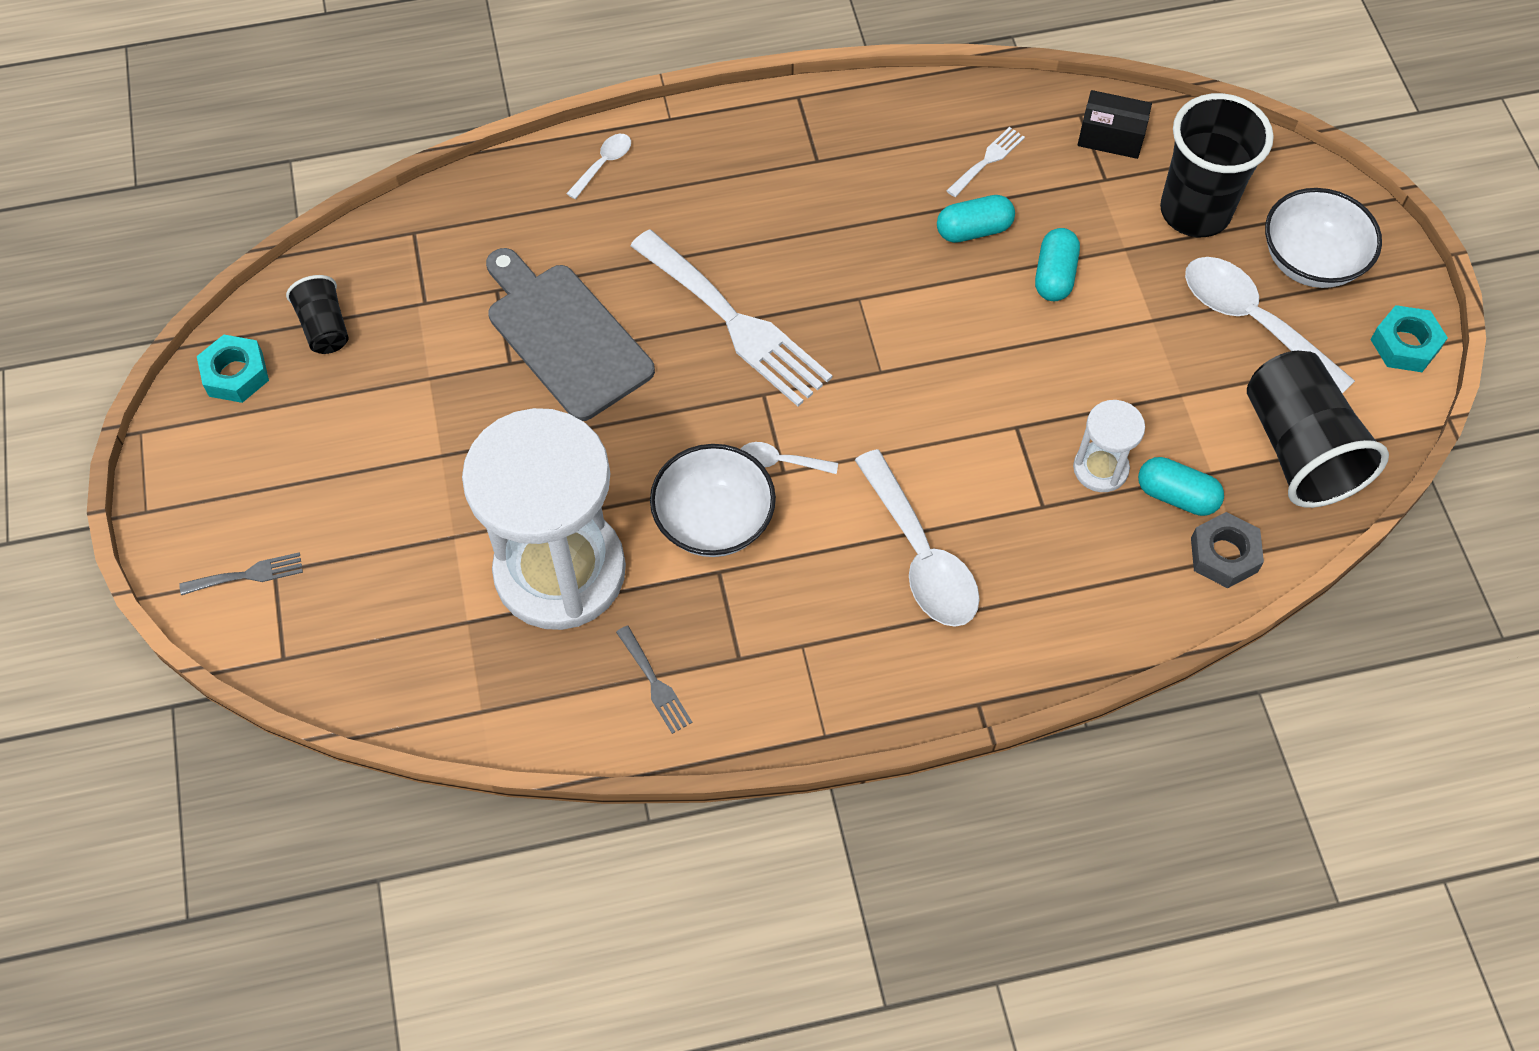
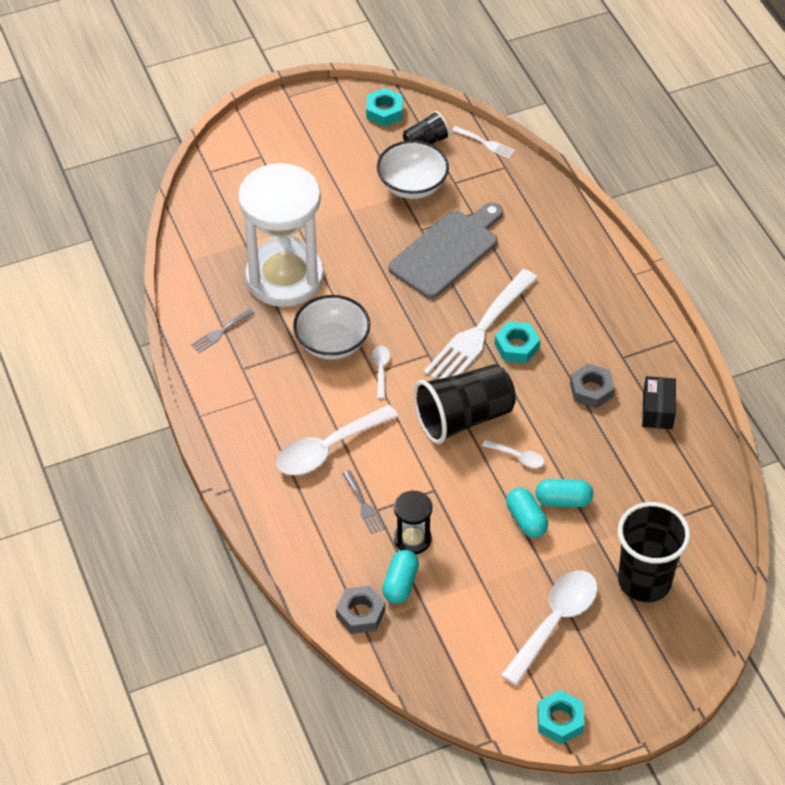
camera: 80 degrees right, 10 degrees down
grey fork [179,552,303,595] -> grey fork moved to [342,470,385,534]
white spoon [566,134,631,199] -> white spoon moved to [482,440,544,468]
turquoise capsule [937,195,1015,243] -> turquoise capsule moved to [506,488,548,538]
white fork [946,127,1025,197] -> white fork moved to [452,126,515,159]
white hourglass [1073,400,1145,492] -> black hourglass [394,490,432,555]
black box [1077,90,1152,159] -> black box moved to [642,376,676,429]
black cup [1247,351,1389,508] -> black cup moved to [414,364,516,444]
white bowl [1265,188,1382,288] -> white bowl moved to [377,140,449,199]
none -> turquoise nut [494,321,540,363]
none -> grey nut [570,363,615,408]

